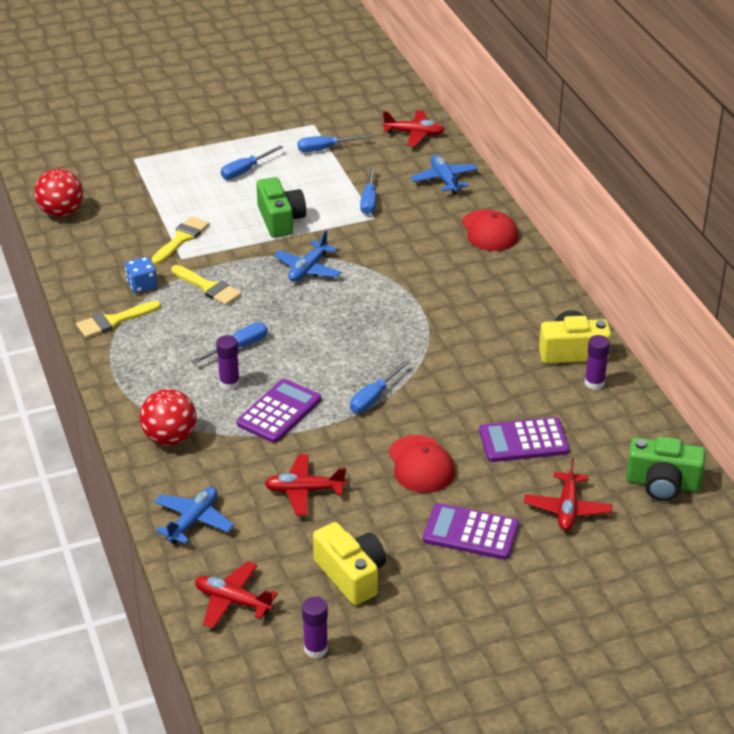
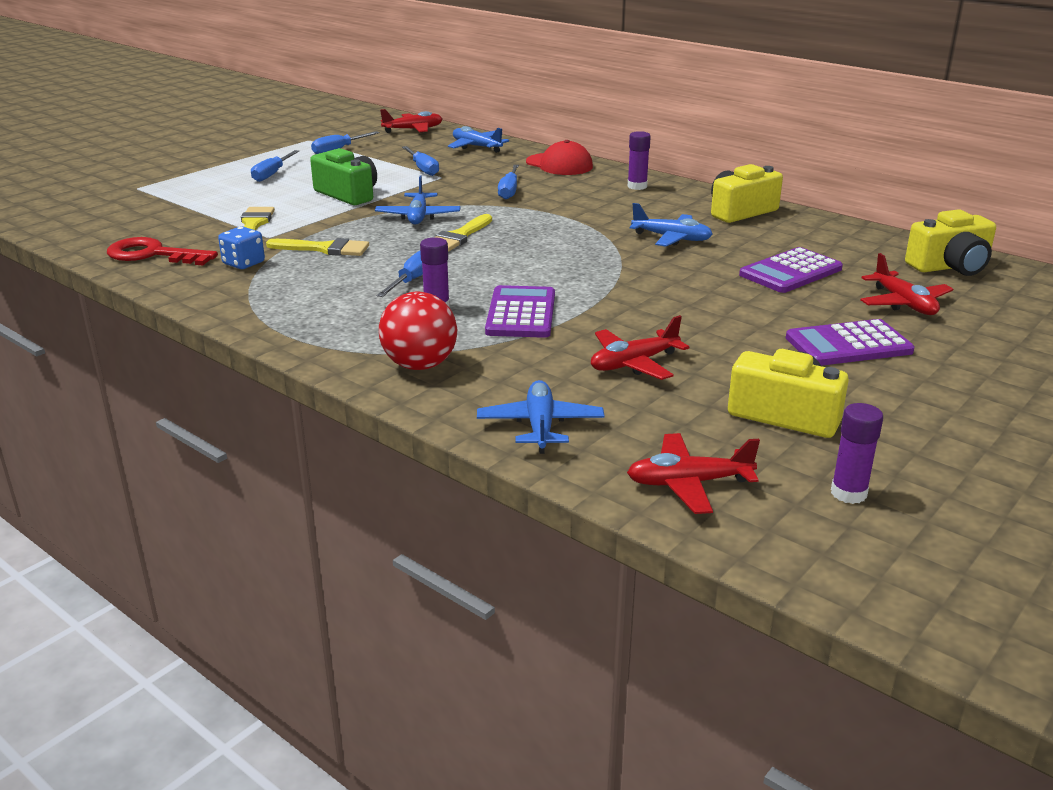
camera: 30 degrees left, 10 degrees down
red ball [34,169,83,217] -> none
yellow brush [76,301,161,338] -> yellow brush moved to [436,214,492,252]
blue screwdriver [350,360,409,413] -> blue screwdriver moved to [498,165,519,200]
red cap [388,435,455,493] -> none
purple glue stick [585,335,610,390] -> purple glue stick moved to [628,131,651,190]
green camera [626,436,706,501] -> yellow camera [905,209,996,276]
none -> red key [107,237,218,265]
none -> blue plane [630,203,713,247]

